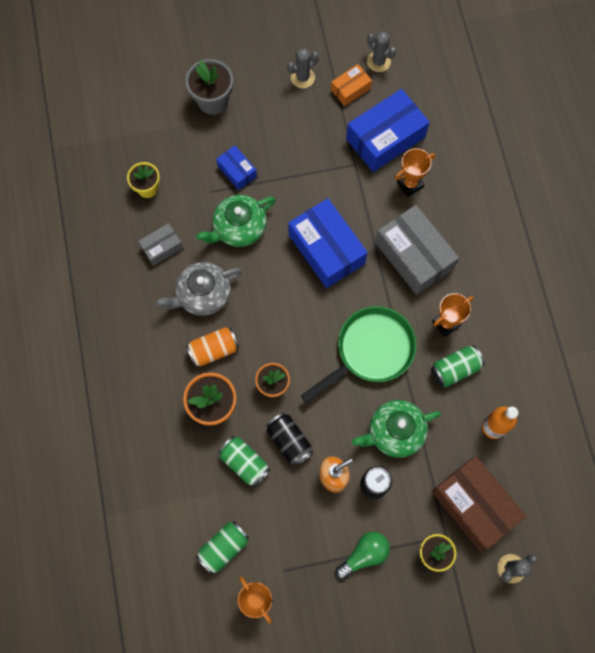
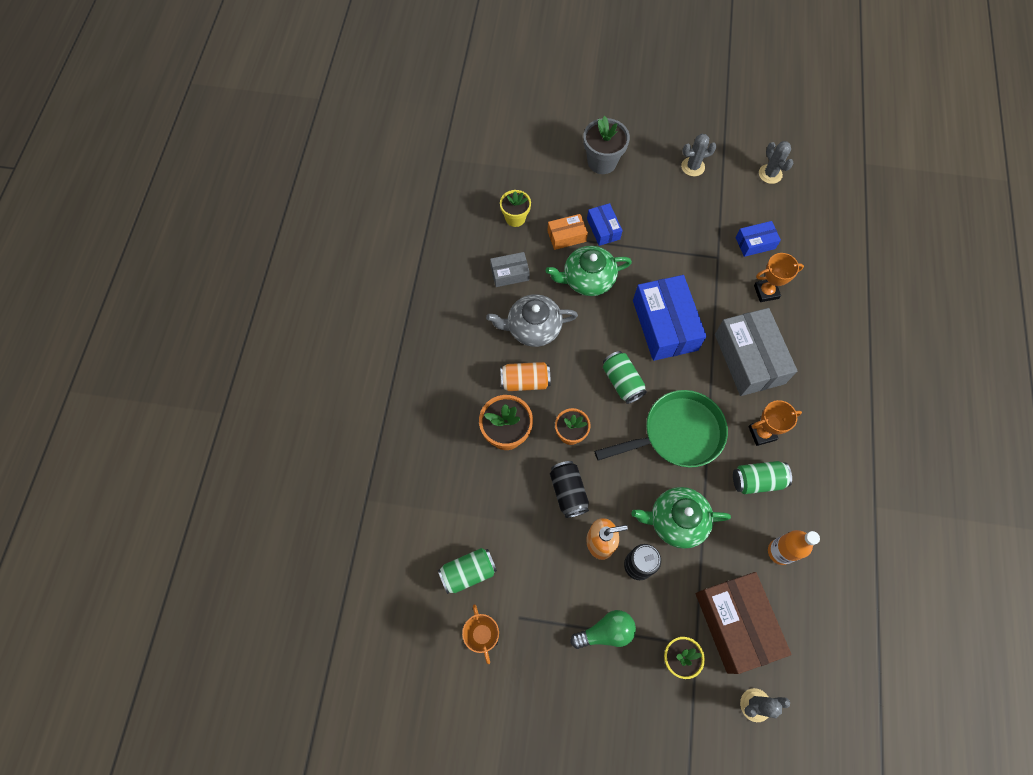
camera: 20 degrees right, 5 degrees down
green can [218,436,270,487] -> green can moved to [603,351,647,404]
orange box [331,64,372,106] -> orange box moved to [547,214,588,250]
blue box [346,89,430,172] -> blue box [736,221,781,257], size x0.51

